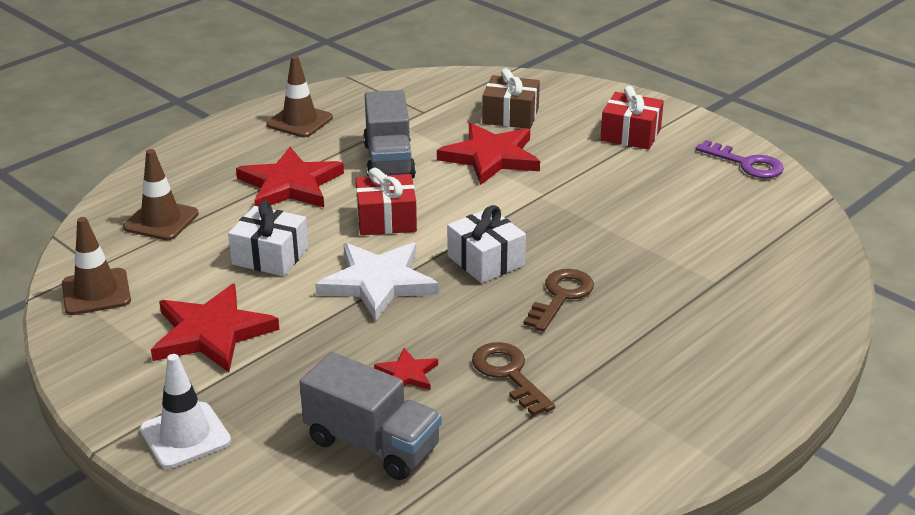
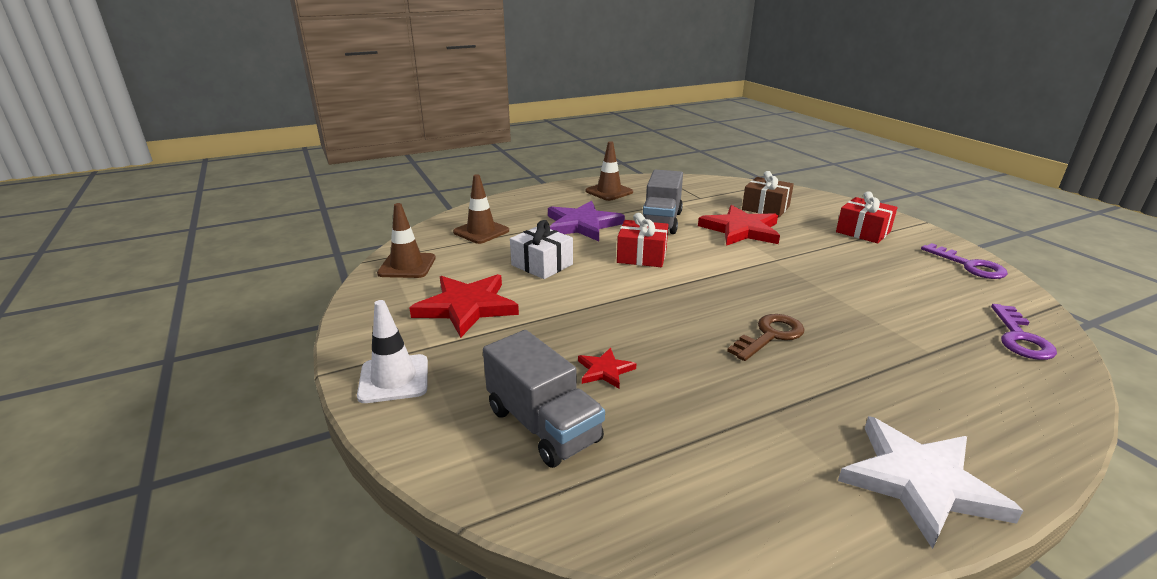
camera: 20 degrees right, 5 degrees down
red star [236,147,344,207] -> purple star [548,201,625,241]
white star [315,242,439,321] -> white star moved to [838,416,1024,549]
white gift [447,205,526,283] -> none
brown key [472,342,555,416] -> none
none -> purple key [991,304,1057,360]

